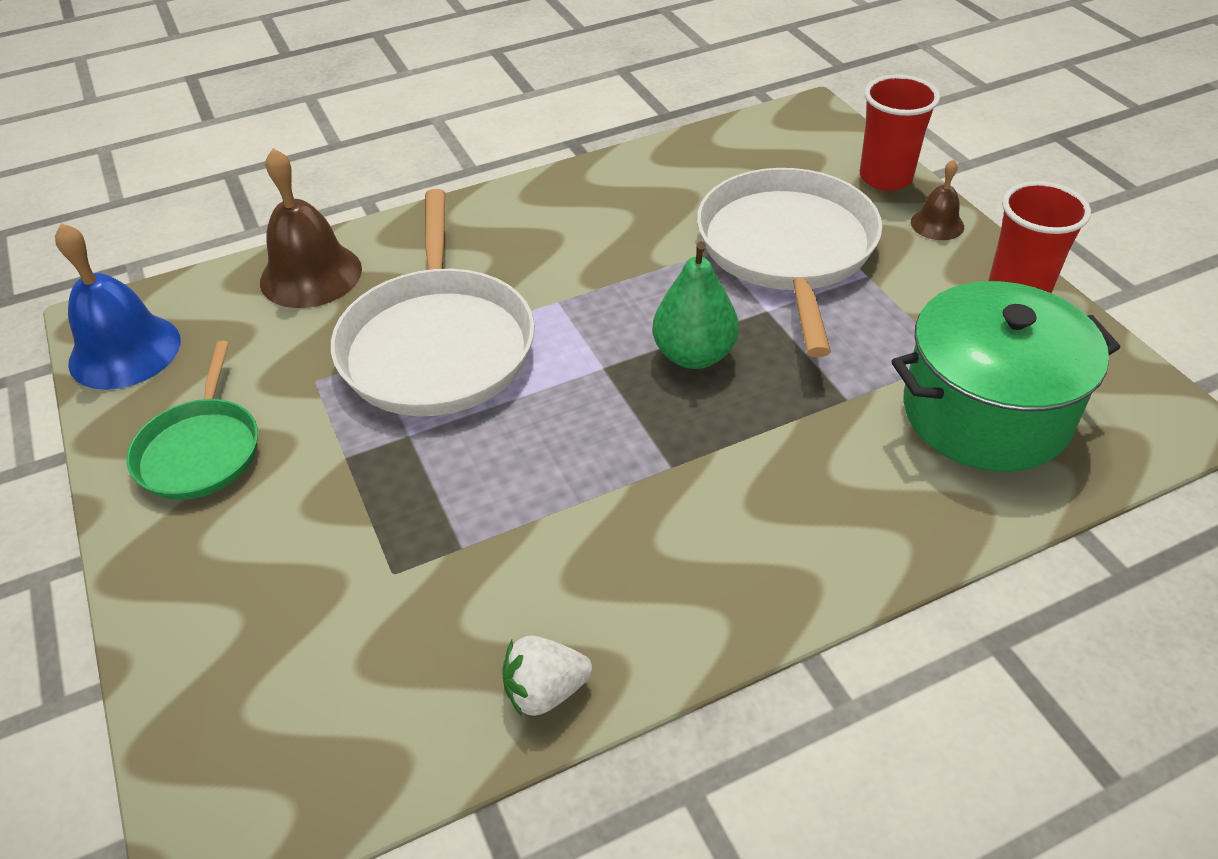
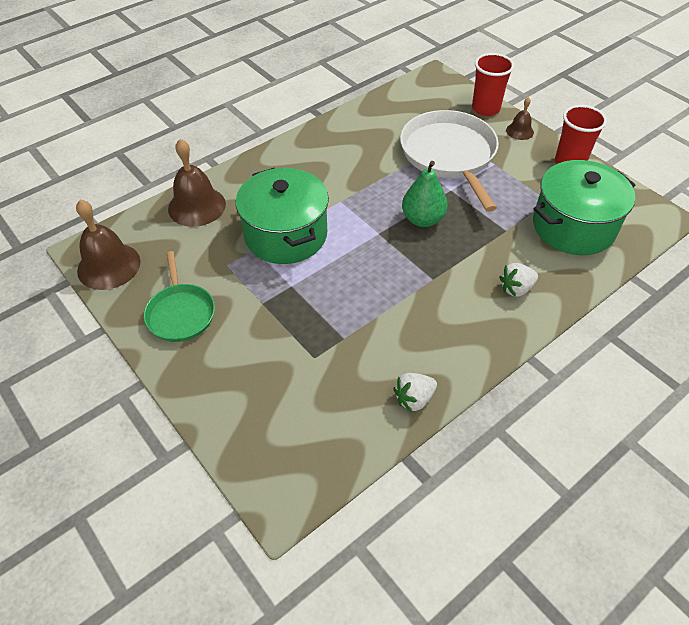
camera: 15 degrees left, 5 degrees up
blue bell [55,223,181,390] -> brown bell [76,199,141,290]
white pan [331,189,535,416] -> green pot [236,168,329,264]
none -> white strawberry [499,263,538,297]

